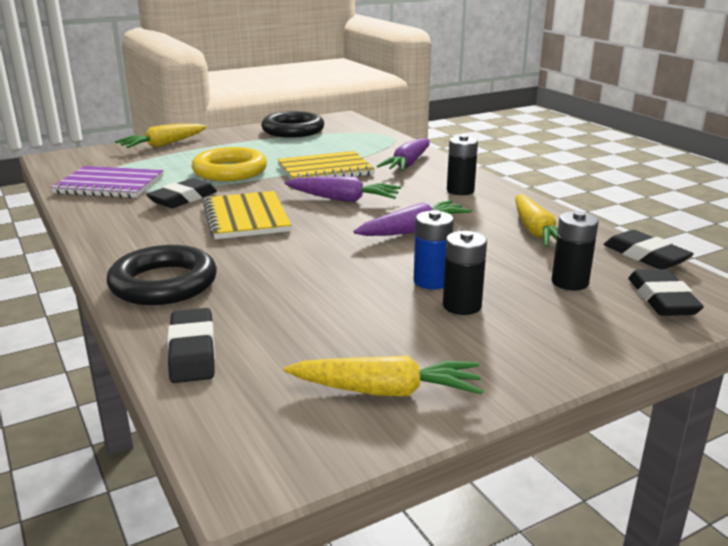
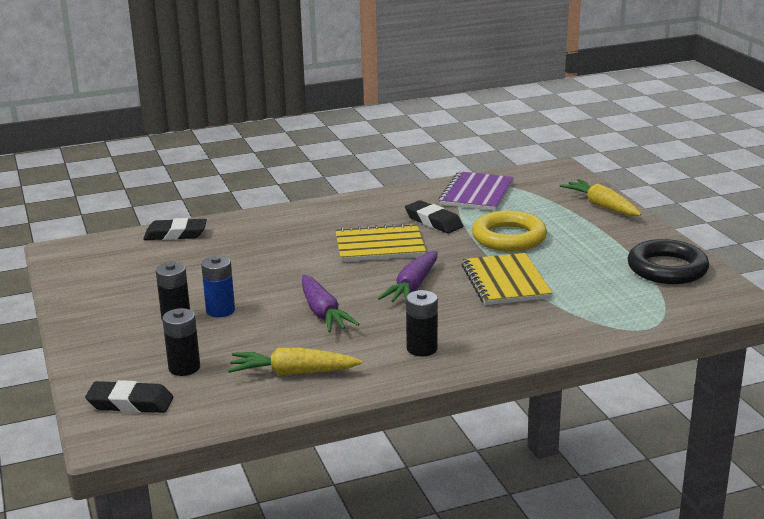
camera: 100 degrees right, 0 degrees up
black ring [107,245,217,305] -> none
yellow carrot [284,355,483,396] -> none
purple carrot [377,138,430,171] -> none
black eraser [603,230,694,269] -> none

